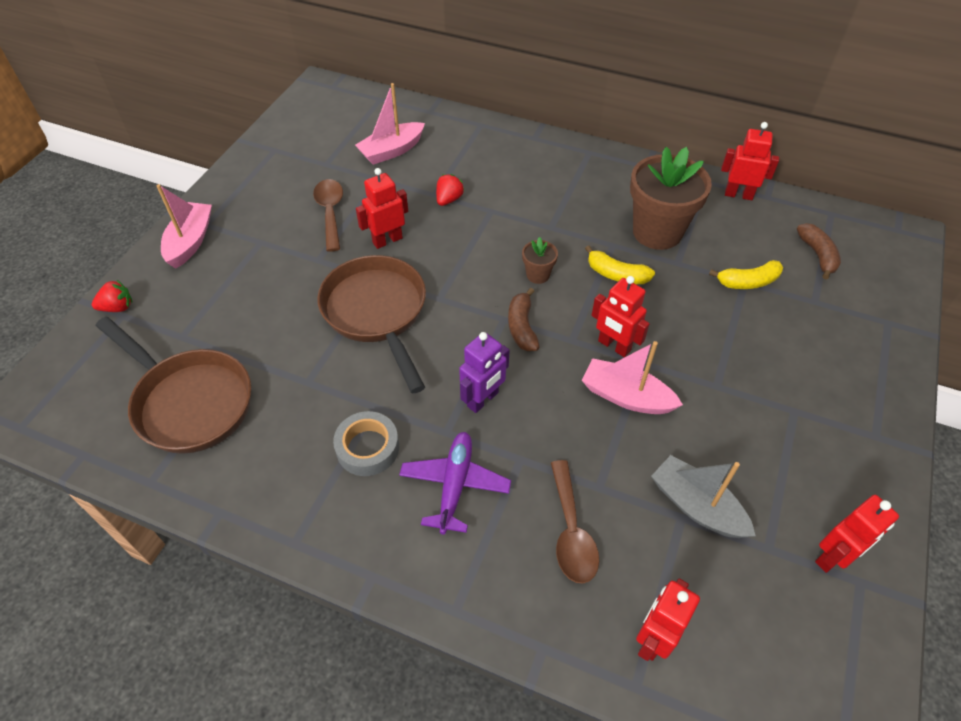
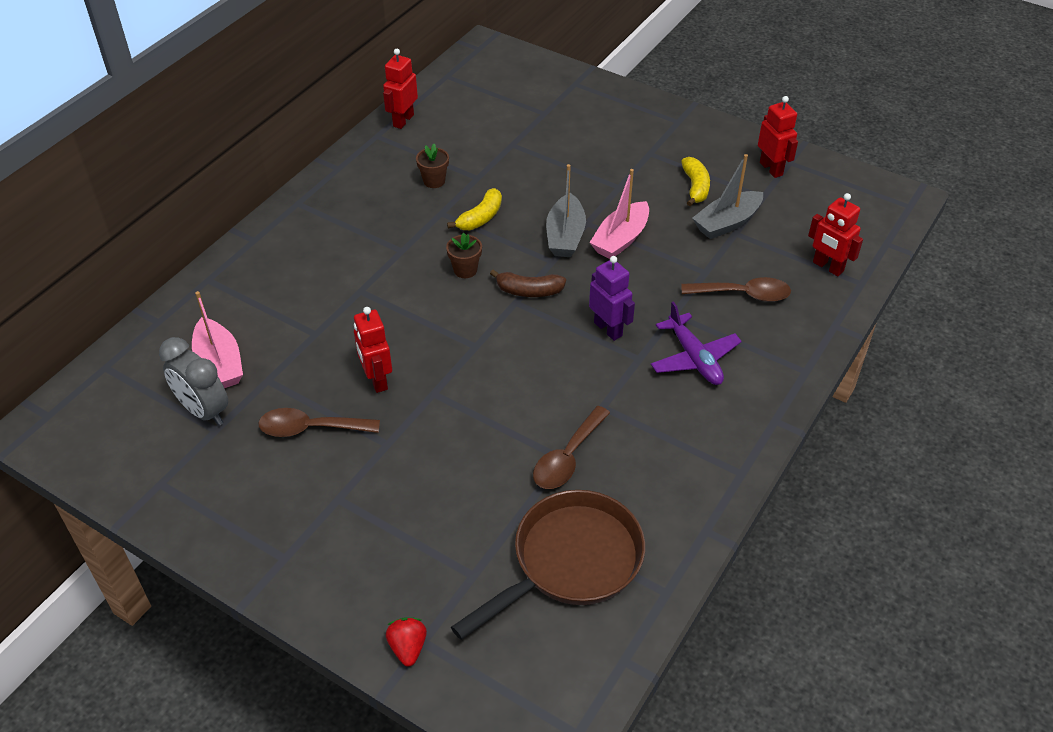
camera: 80 degrees left, 5 degrees down
pink boat [156,184,212,269] -> none
brown pan [317,255,426,393] -> none
grey tape [333,411,399,476] -> none
purple plane [399,432,511,535] -> purple plane turned 135 degrees counterclockwise [651,301,742,385]
red strawberry [436,174,464,206] -> none
red robot [592,276,650,357] -> grey boat [546,164,586,257]
brown flower pot [630,147,712,250] -> brown flower pot [416,144,449,188], size x0.45
yellow banana [709,260,783,289] -> yellow banana moved to [681,157,710,206]
brown banana [797,223,841,280] -> none
none -> grey clock [159,337,228,426]
none -> brown spoon [533,406,610,489]

